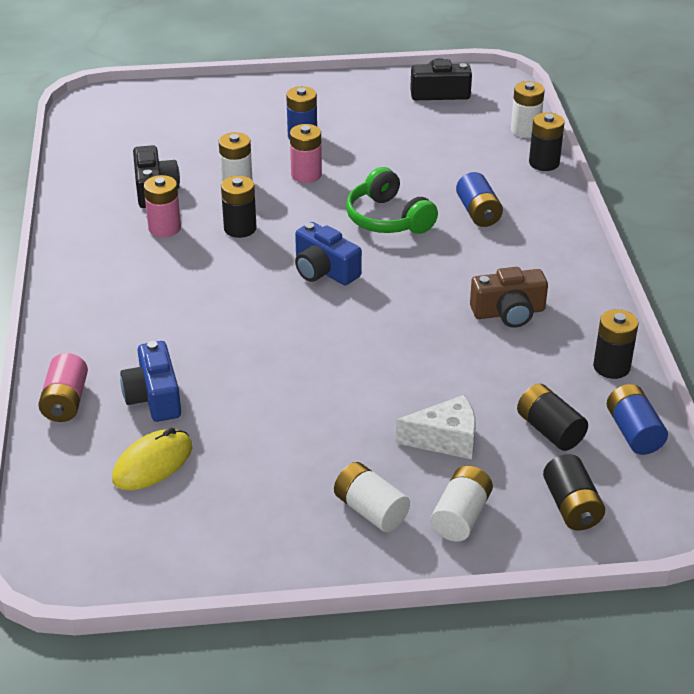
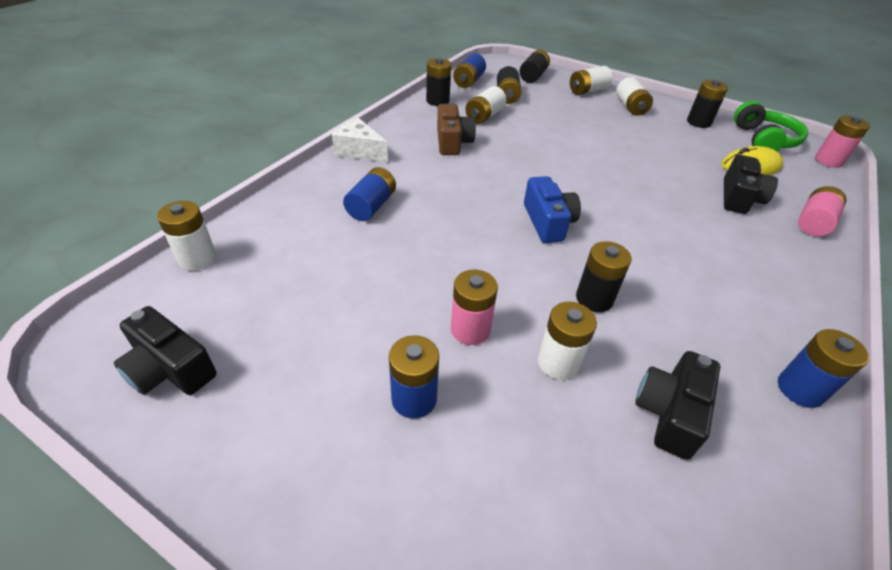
camera: 145 degrees left, 5 degrees up
blue camera [120,341,181,422] -> black camera [724,155,778,214]
pink battery [143,175,181,237] -> pink battery moved to [815,116,870,168]
green headphones [346,167,438,234] -> green headphones moved to [734,101,808,151]
white cheese [396,395,476,459] -> white cheese moved to [332,118,388,162]
brown camera [470,267,548,328] -> brown camera turned 60 degrees clockwise [437,104,476,155]
black battery [529,112,565,171] -> black battery moved to [687,80,728,128]
none -> white battery [465,86,506,124]
none -> blue battery [778,329,869,408]

